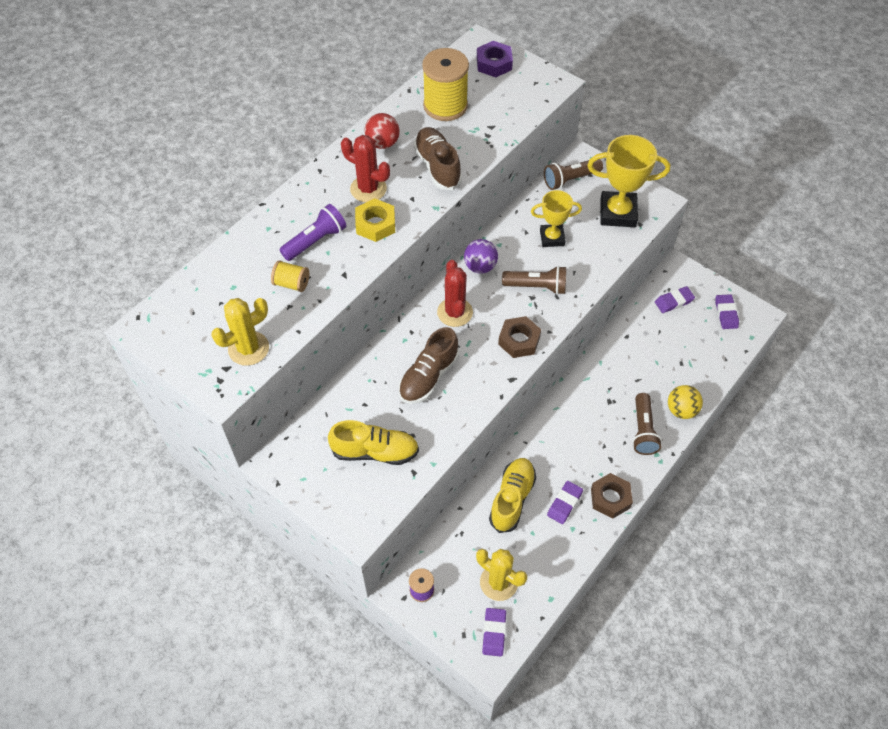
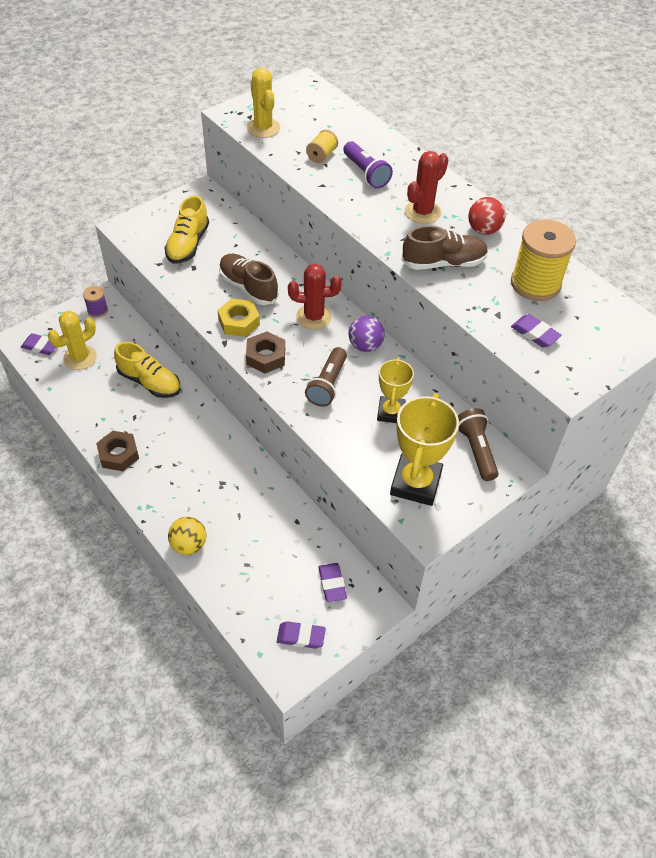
camera: 100 degrees right, 5 degrees down
yellow nut [355,198,395,242] -> yellow nut moved to [217,298,260,337]
purple nut [477,41,513,77] -> none
purple eraser [547,481,583,524] -> purple eraser moved to [511,314,562,348]
brown flashlight [632,393,662,455] -> none

